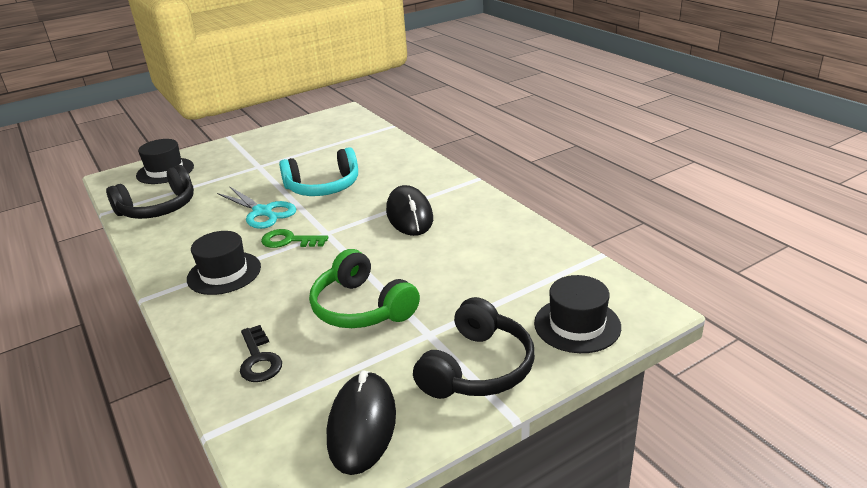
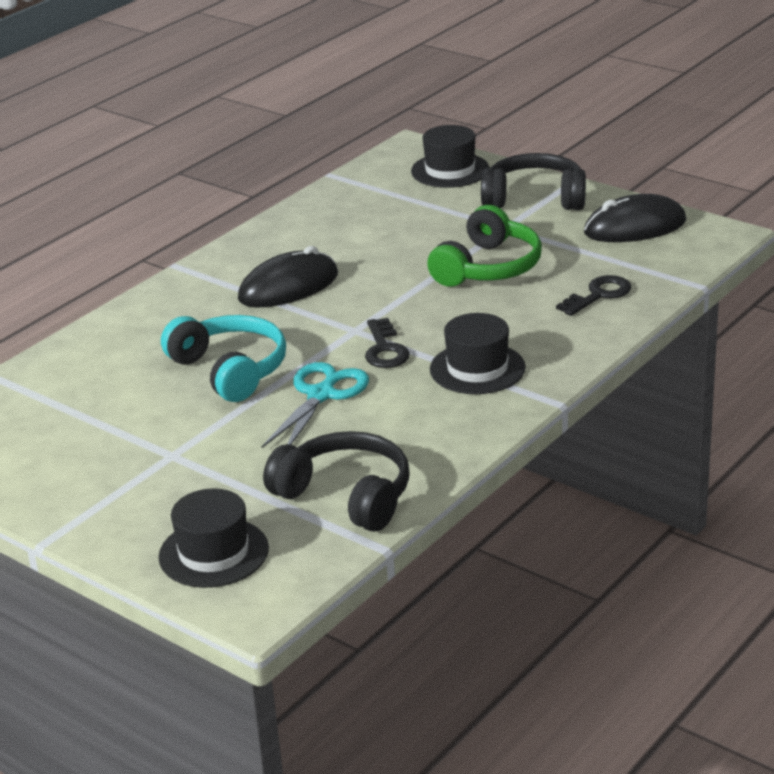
camera: 110 degrees left, 0 degrees up
green key [261,229,328,248] -> black key [365,318,410,368]

